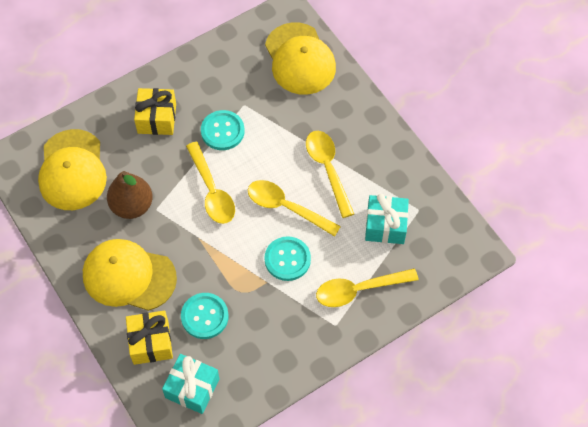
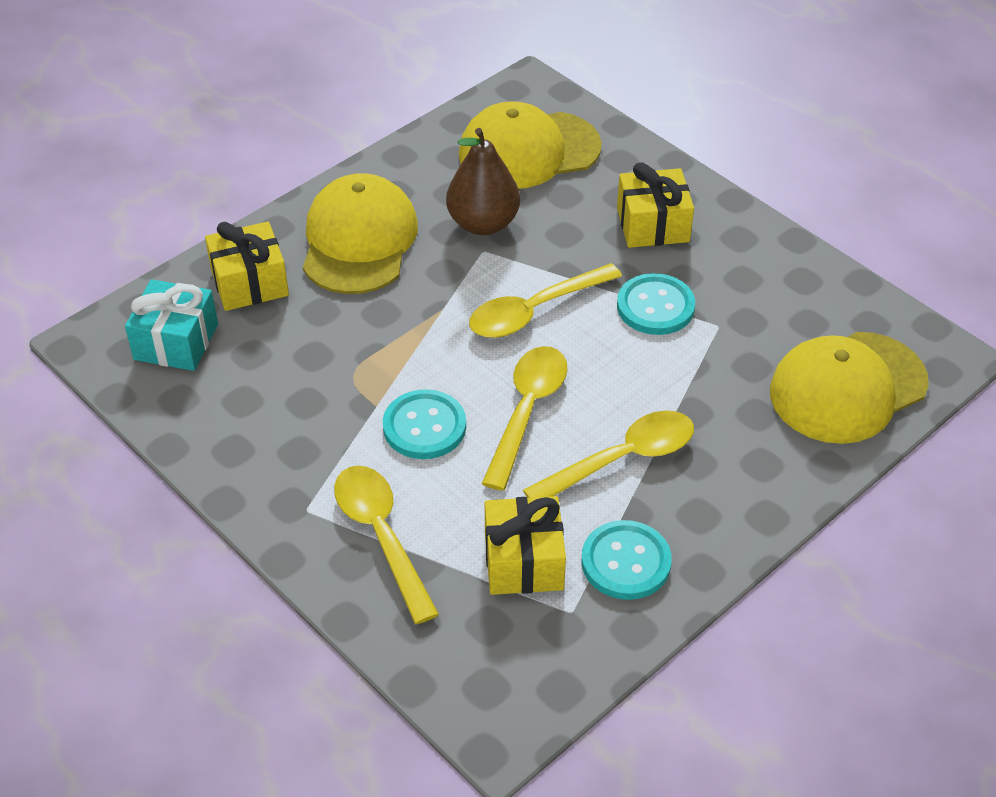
camera: 80 degrees right, 15 degrees down
turquoise button [181,293,229,339] -> turquoise button moved to [581,520,672,600]
turquoise gift [365,194,409,244] -> yellow gift [485,496,566,595]

